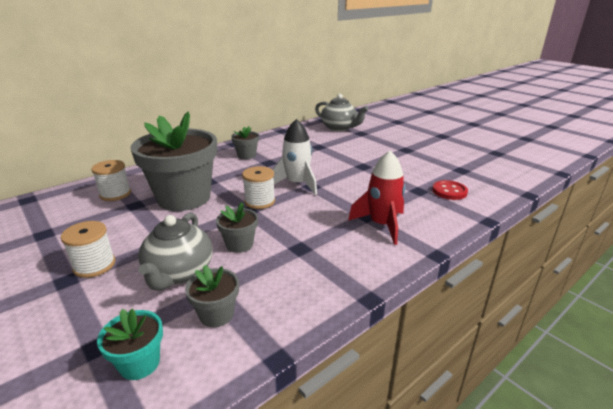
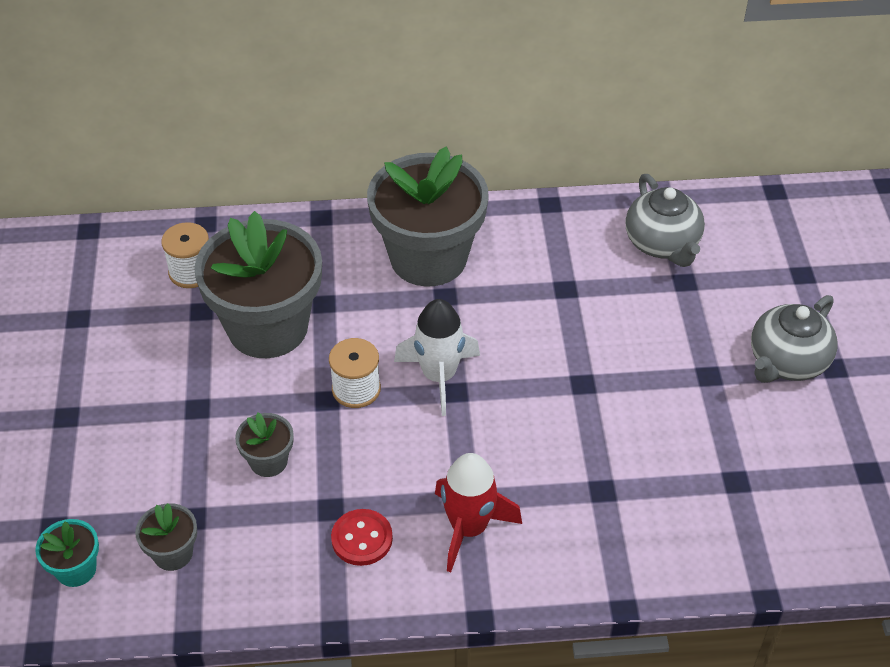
camera: 35 degrees right, 20 degrees up
white spool [61,221,115,278] -> none
grey teapot [138,212,213,291] -> grey teapot moved to [751,295,838,383]
grey flower pot [231,126,259,159] -> grey flower pot [367,147,489,286], size x2.31
red button [432,180,468,200] -> red button moved to [331,509,393,566]

